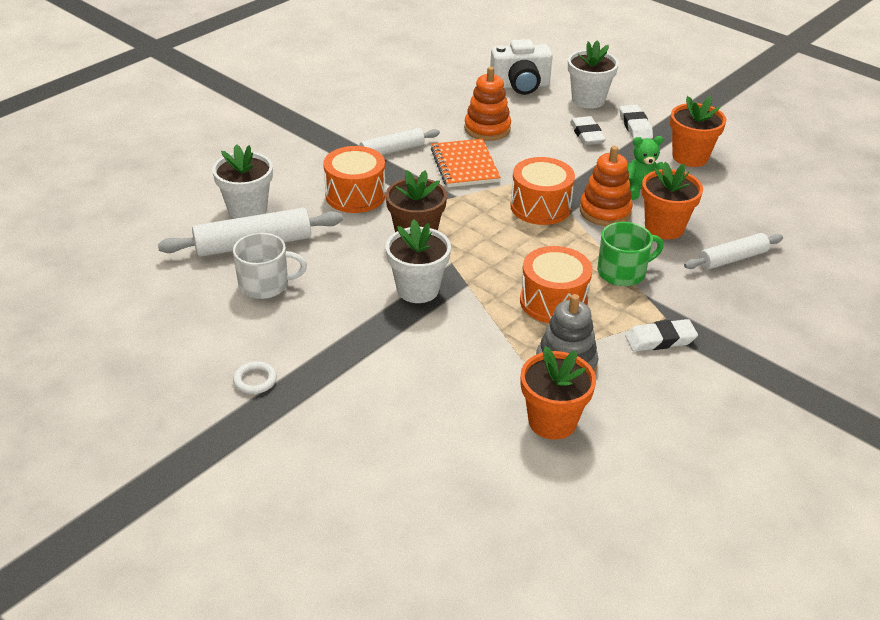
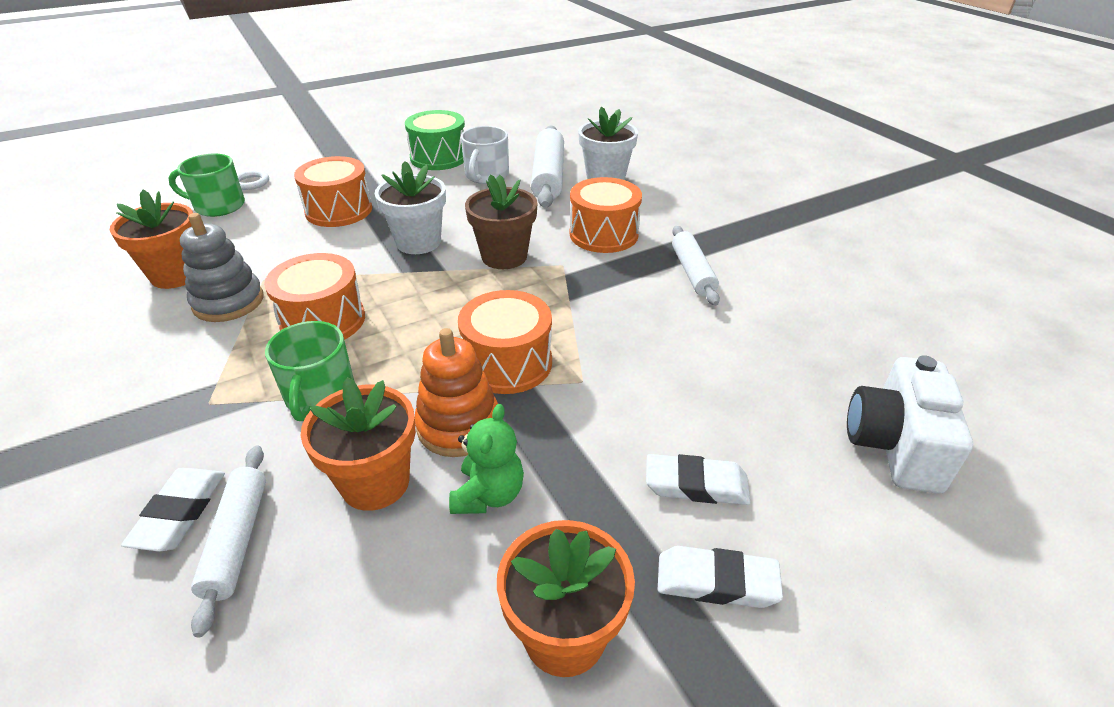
camera: 110 degrees right, 0 degrees up
white ring [233,361,277,394] -> white ring moved to [237,170,269,190]
orange notebook [431,139,501,187] -> none
orange stacking toy [464,67,511,141] -> none
white flower pot [568,40,619,109] -> none
white eraser [625,319,698,352] -> white eraser moved to [121,468,225,552]
none -> green mug [168,154,245,217]
none -> orange drum [294,156,372,227]
none -> green drum [405,110,465,170]

